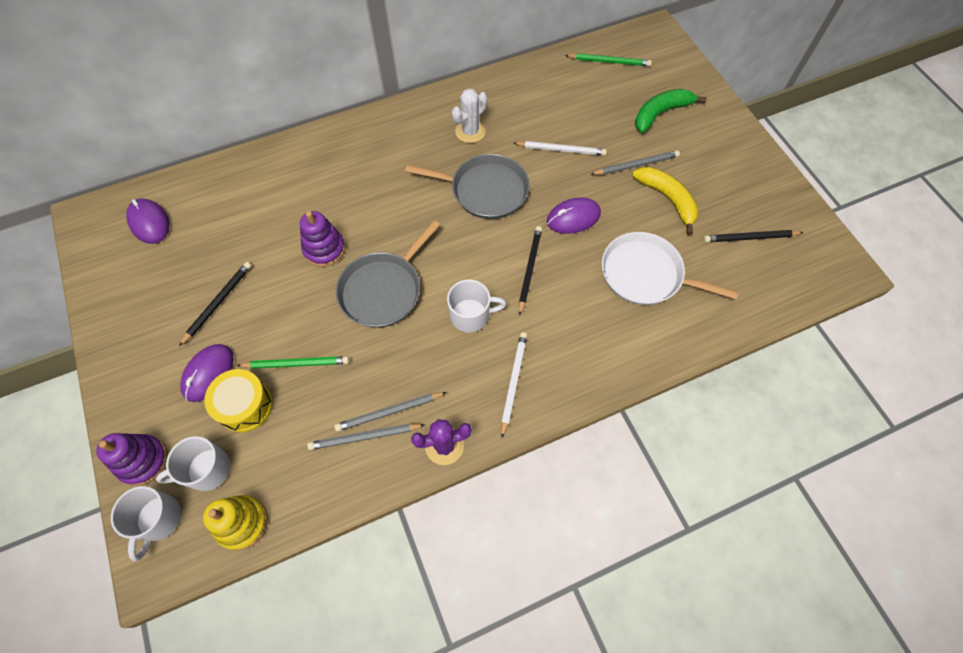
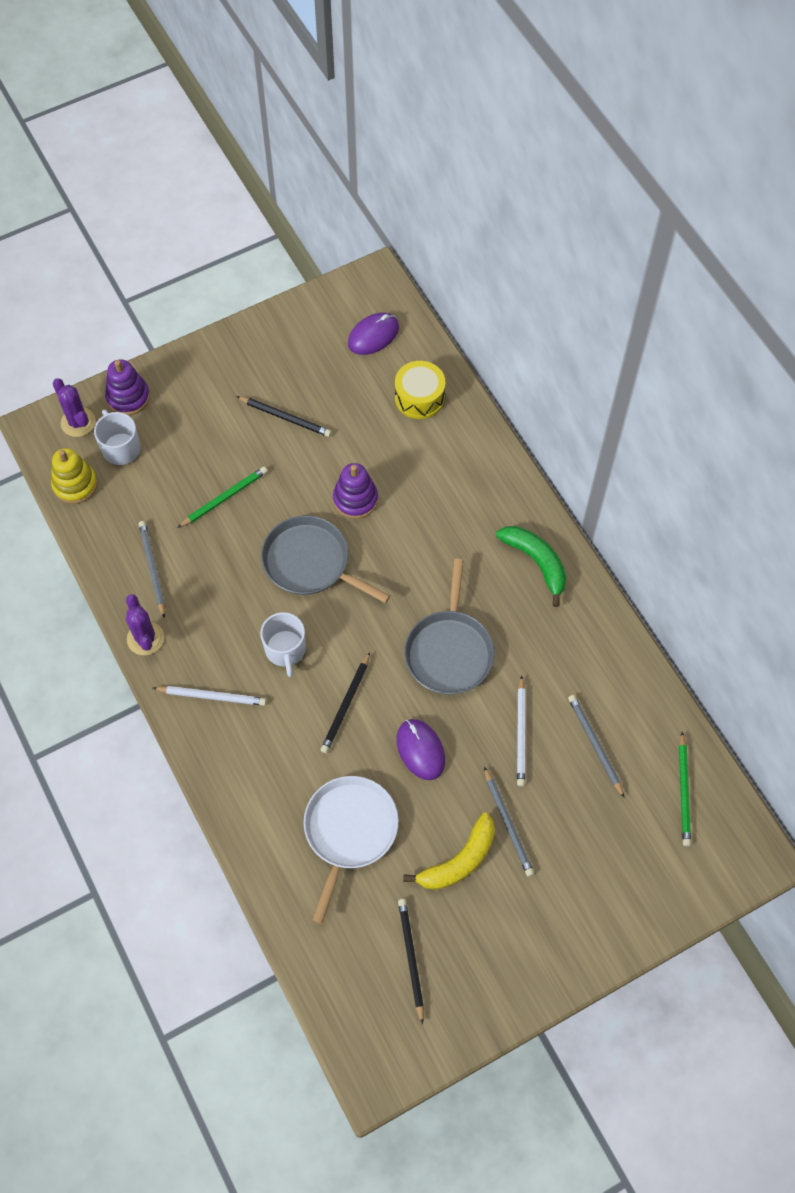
camera: 85 degrees right, 0 degrees up
white mug [111,486,181,562] -> purple cactus [52,378,96,437]
purple mouse [180,344,234,402] -> none
yellow drum [204,369,273,432] -> yellow drum moved to [395,361,445,419]
green pencil [236,356,349,369] -> green pencil turned 120 degrees counterclockwise [177,467,268,528]
grey pencil [334,392,447,431] -> grey pencil moved to [568,695,625,798]
white cactus [452,88,487,143] -> none
black pencil [519,226,542,316] -> black pencil turned 105 degrees clockwise [320,652,370,753]
green banana [635,89,707,133] -> green banana moved to [496,526,566,607]

